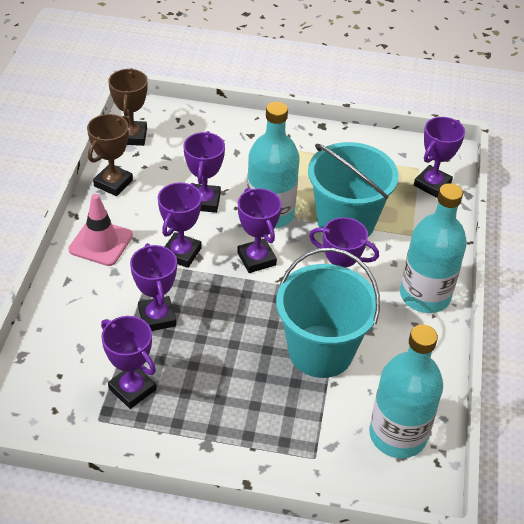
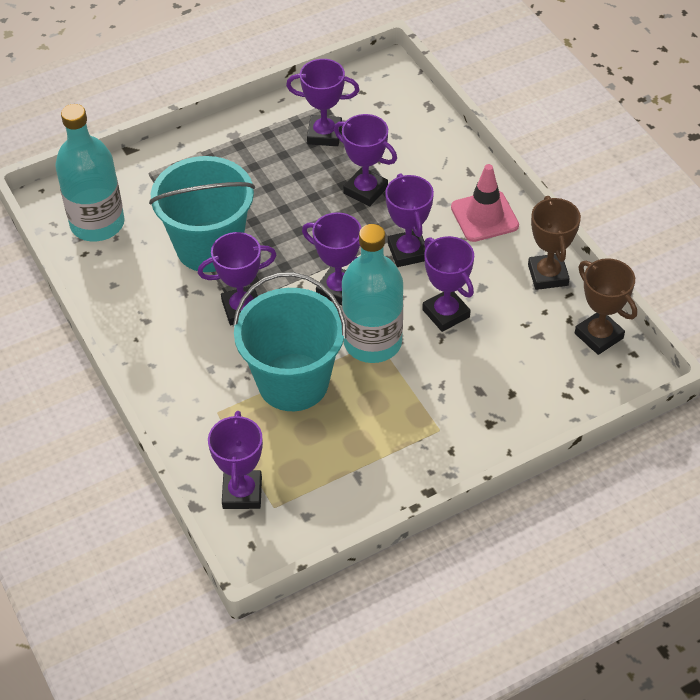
camera: 145 degrees right, 5 degrees up
turquoise bottle [400,183,467,313] -> none

